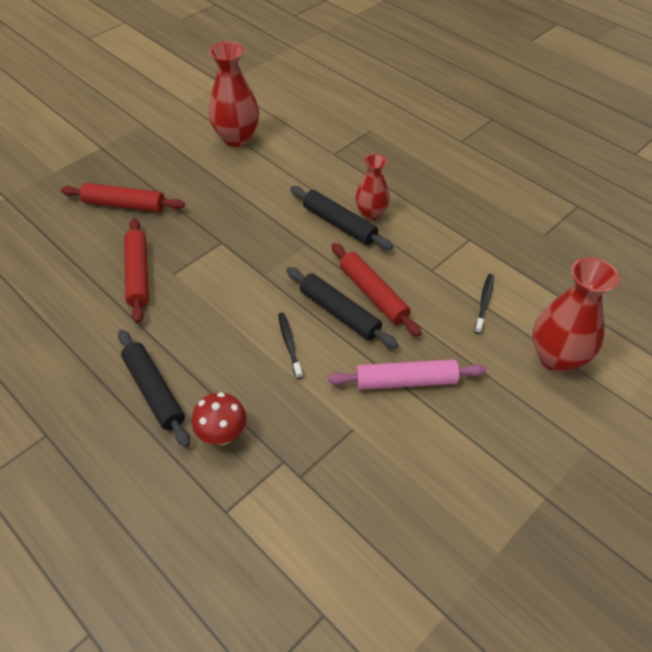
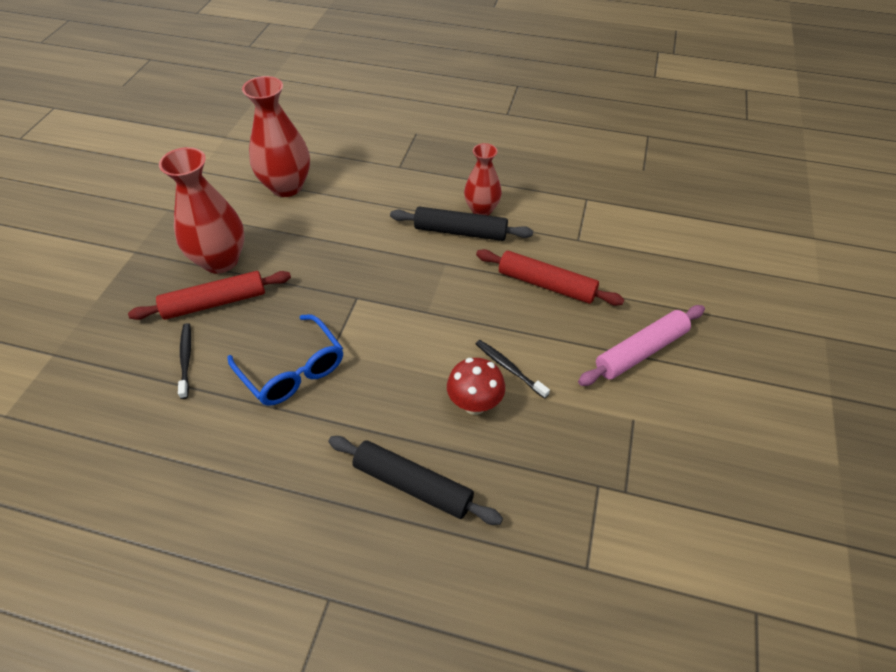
camera: 30 degrees left, 0 degrees up
red rolling pin [124,218,149,323] -> blue glasses [228,314,343,406]
red mushroom [192,392,247,445] -> red mushroom moved to [447,358,505,415]
black rolling pin [286,267,398,349] -> none
black toothbrush [474,274,494,334] -> black toothbrush moved to [178,323,191,399]
red vase [532,257,619,373] -> red vase moved to [159,147,245,274]

